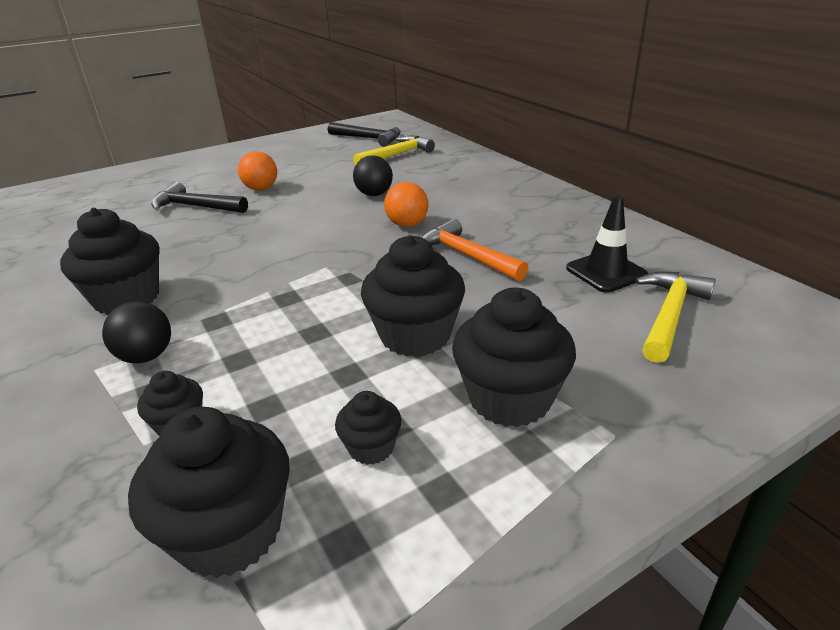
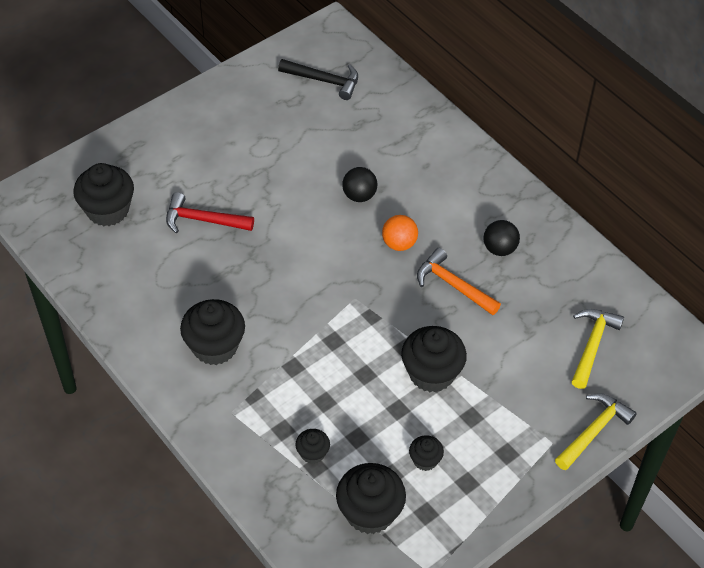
camera: 10 degrees left, 20 degrees up
black ball [102,301,171,363] -> black ball moved to [483,220,520,256]
black hammer [151,182,248,213] -> red hammer [166,192,254,233]
orange ball [238,151,277,190] -> none
yellow hammer [353,136,435,166] -> yellow hammer moved to [555,393,637,470]
black cupcake [452,287,576,427] -> black cupcake moved to [73,163,134,226]
black traffic cone [566,196,648,293] -> none

